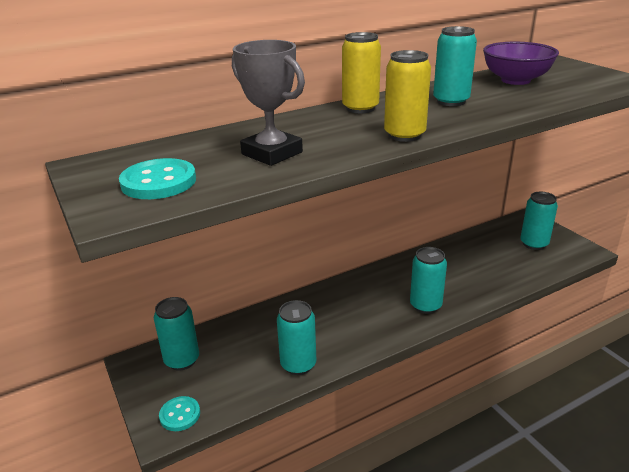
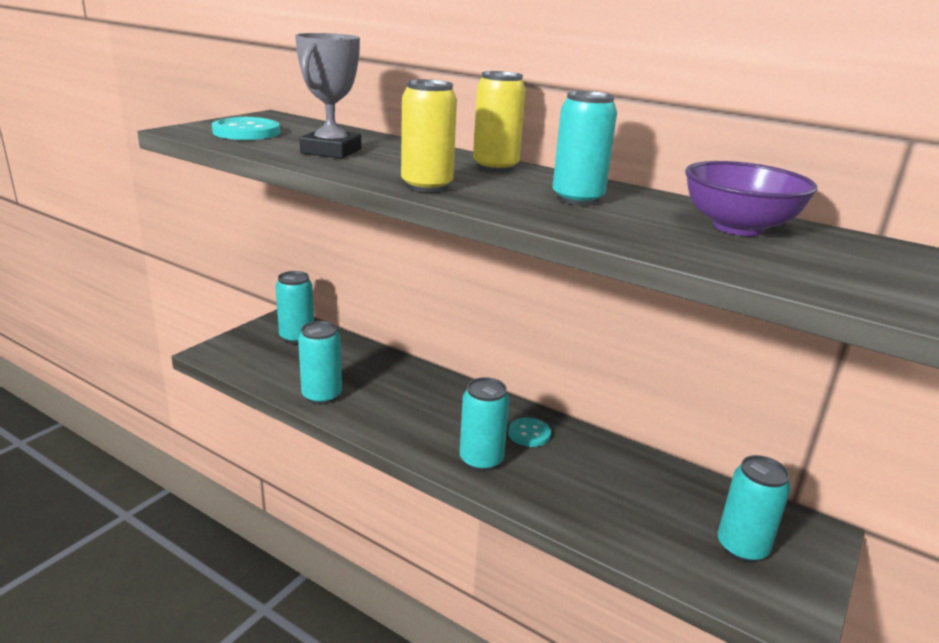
camera: 60 degrees right, 5 degrees down
turquoise button [159,396,200,431] -> turquoise button moved to [508,418,551,447]

